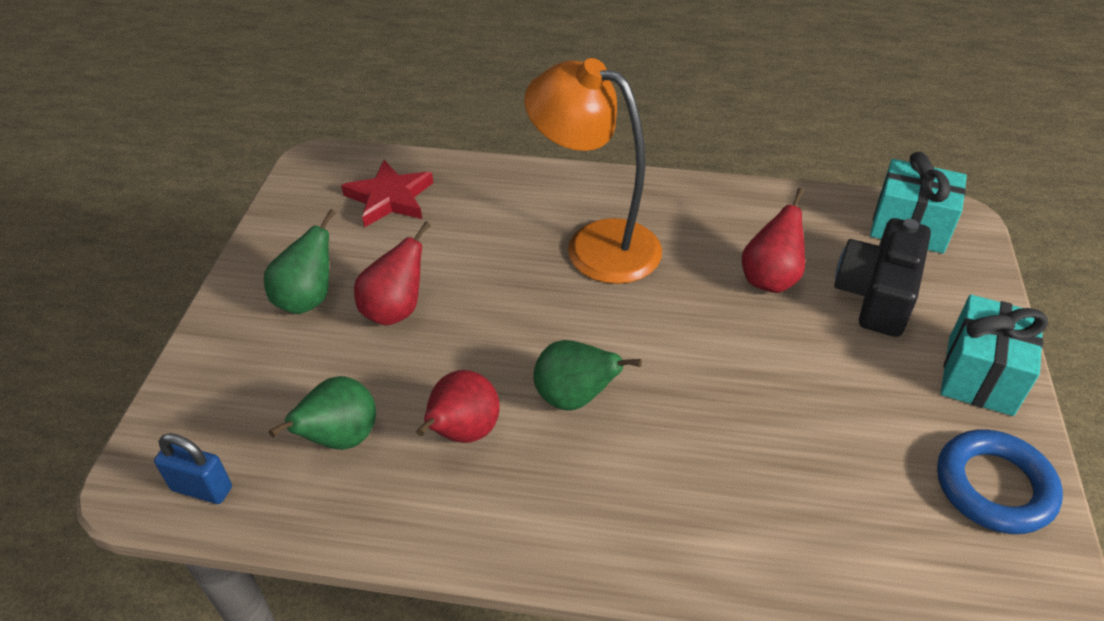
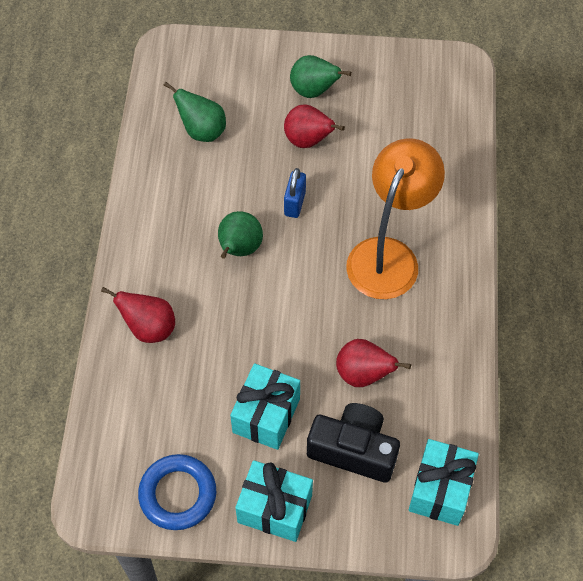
camera: 85 degrees right, 15 degrees up
blue padlock [154,433,232,504] -> blue padlock moved to [284,168,306,218]
red star [341,160,433,228] -> none
red pear [416,370,500,443] -> red pear moved to [101,287,175,343]
none -> turquoise gift [230,363,300,450]

